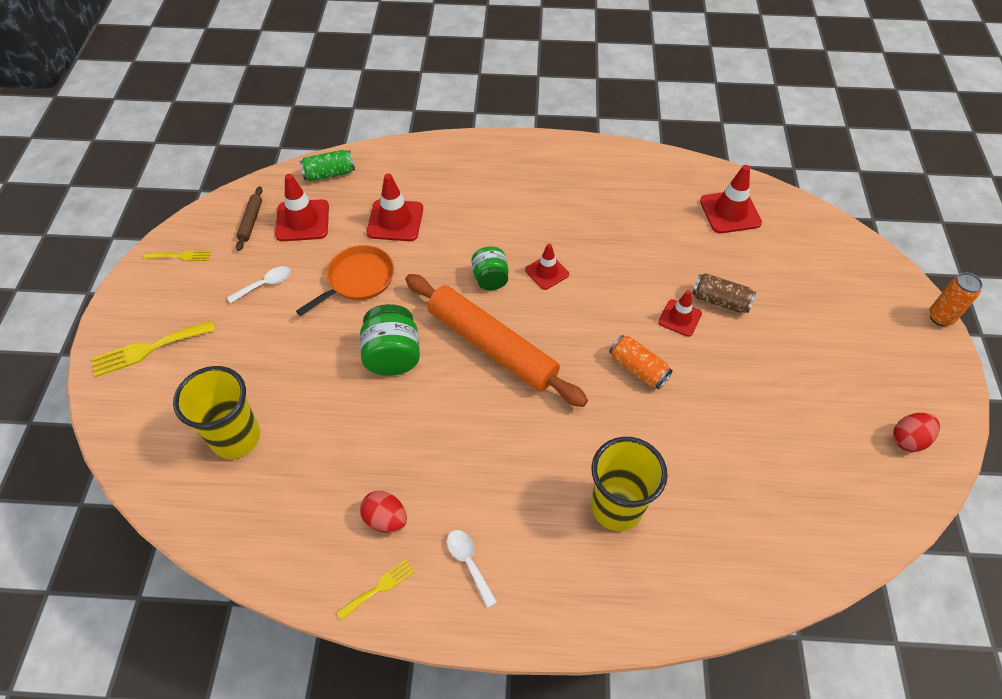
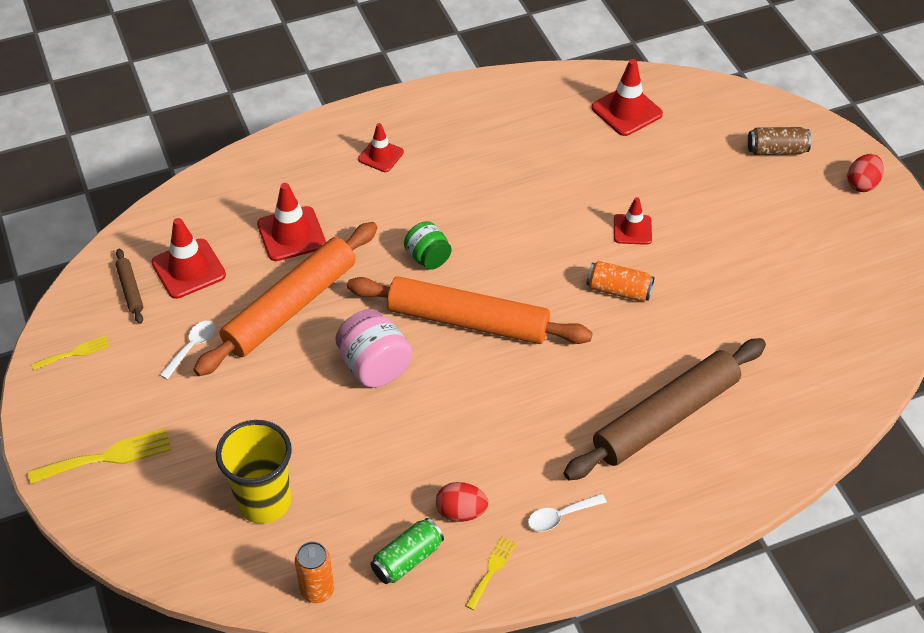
camera: 25 degrees left, 5 degrees down
yellow fork [91,321,215,377] -> yellow fork turned 150 degrees counterclockwise [28,428,171,484]
orange pan [296,245,394,316] -> orange rolling pin [193,222,377,376]
green can [299,150,355,181] -> green can moved to [370,518,444,584]
green jar [360,304,420,376] -> pink jar [335,309,412,388]
white spoon [447,530,497,608] -> white spoon turned 60 degrees counterclockwise [528,493,607,532]
red traffic cone [525,244,569,290] -> red traffic cone moved to [358,123,404,172]
yellow cup [591,437,668,531] -> brown rolling pin [564,338,766,480]
brown can [692,273,756,313] -> brown can moved to [748,127,811,155]
red egg [893,413,940,452] -> red egg moved to [847,154,884,192]
orange can [929,273,983,326] -> orange can moved to [295,541,334,603]

